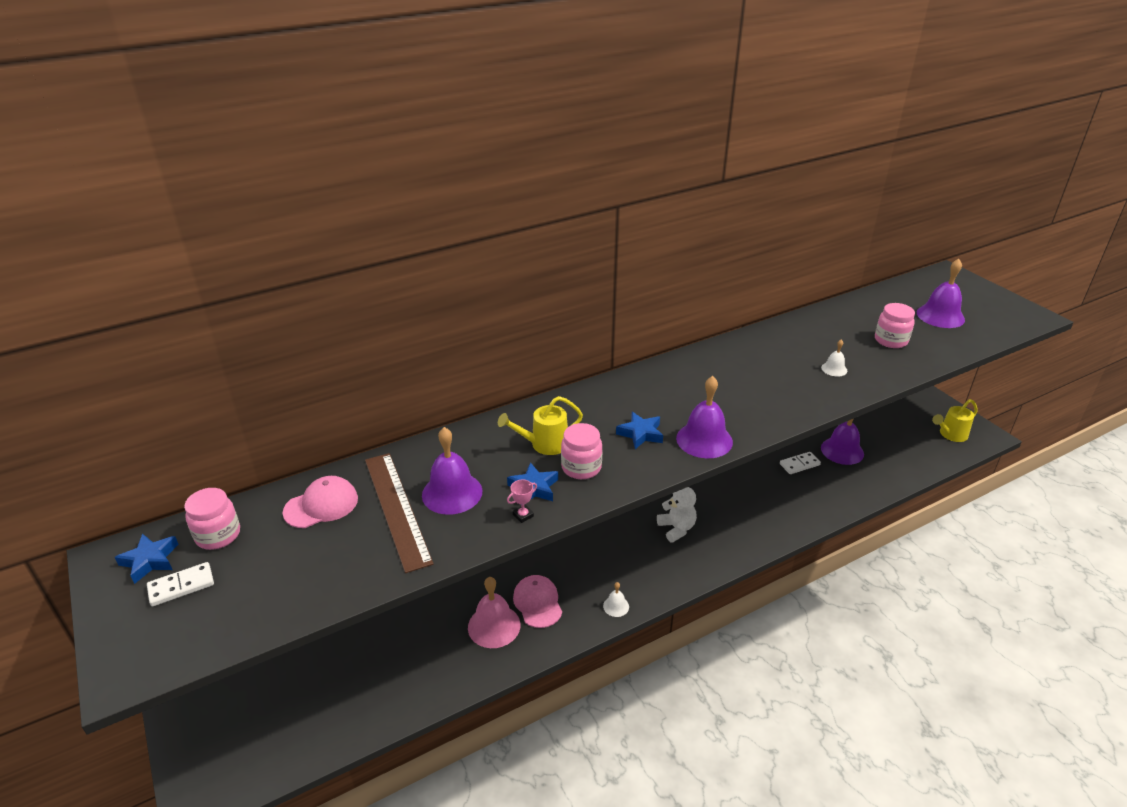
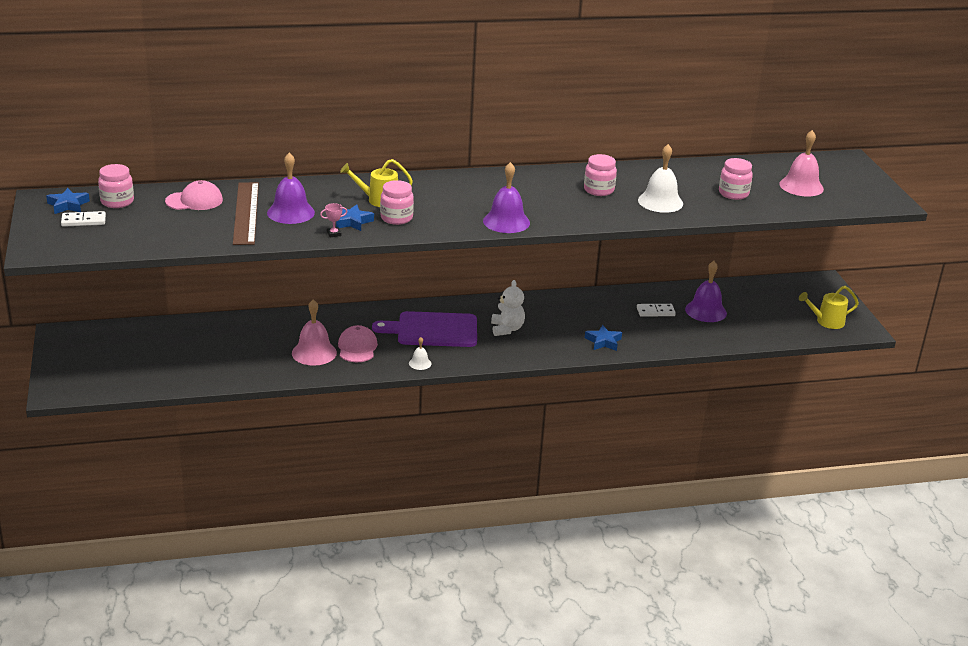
camera: 15 degrees right, 5 degrees down
blue star [616,412,663,449] -> blue star moved to [585,325,622,351]
white bell [821,339,847,377] -> white bell [638,144,683,213], size x1.98
purple bell [917,259,965,328] -> pink bell [779,130,824,196]
none -> purple cutting board [372,311,477,347]
none -> pink jar [584,154,617,196]

